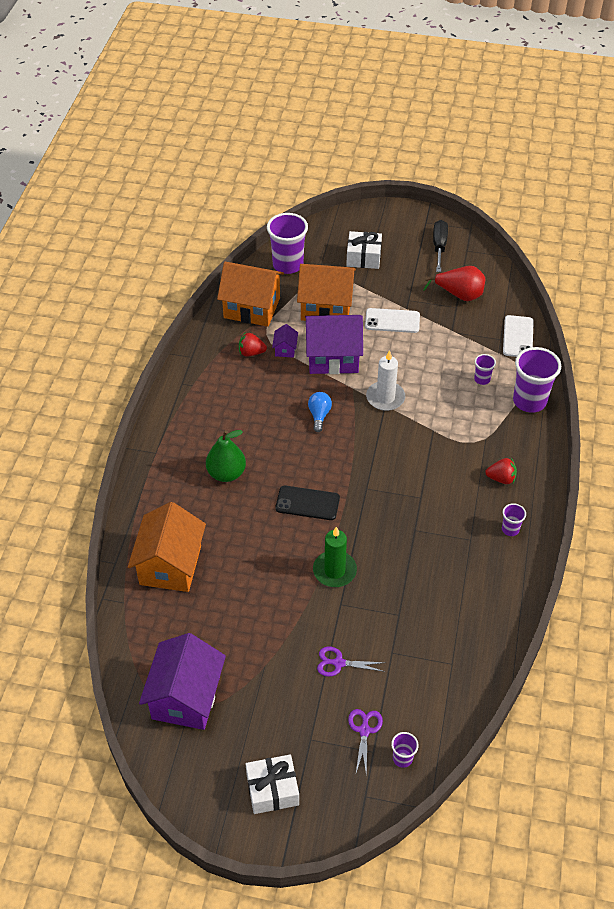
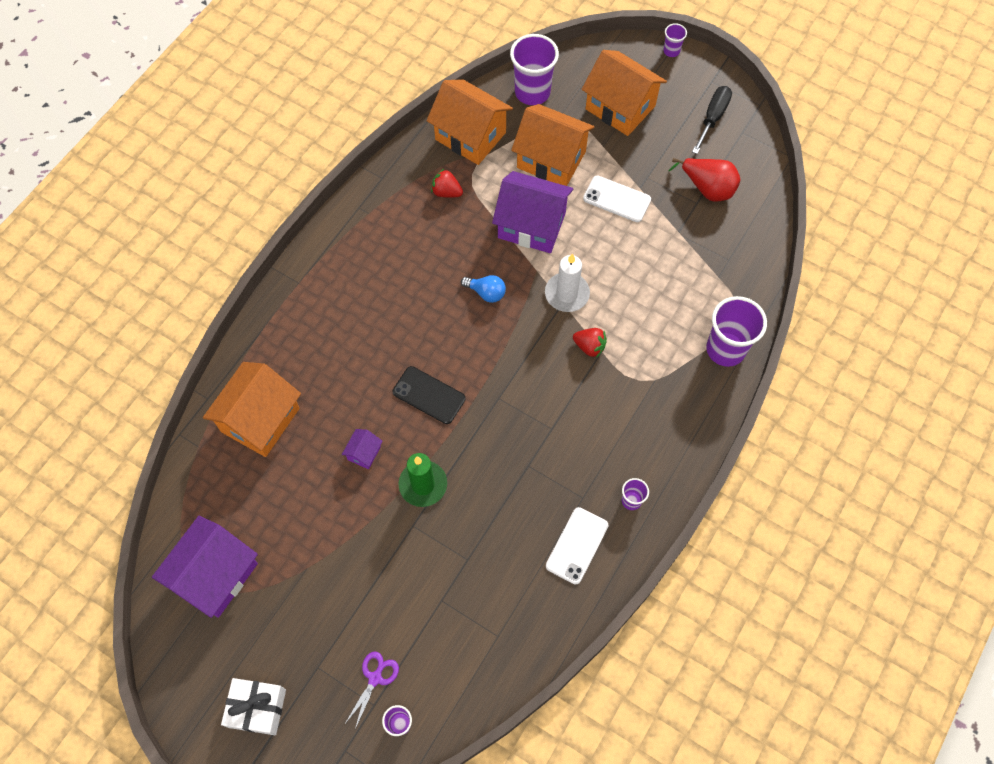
camera: 20 degrees right, 15 degrees up
green pear [206,430,246,482] -> none
purple house [272,324,298,358] -> purple house moved to [342,429,382,469]
blue light bulb [308,392,332,432] -> blue light bulb turned 90 degrees clockwise [461,275,506,303]
purple scissors [317,647,385,677] -> none
white gift [346,231,382,269] -> orange house [582,50,667,136]
purple cup [474,354,496,385] -> purple cup moved to [663,23,687,57]
red strawberry [485,458,517,484] -> red strawberry moved to [573,328,607,358]
white phone [503,315,534,357] -> white phone moved to [546,507,609,584]

